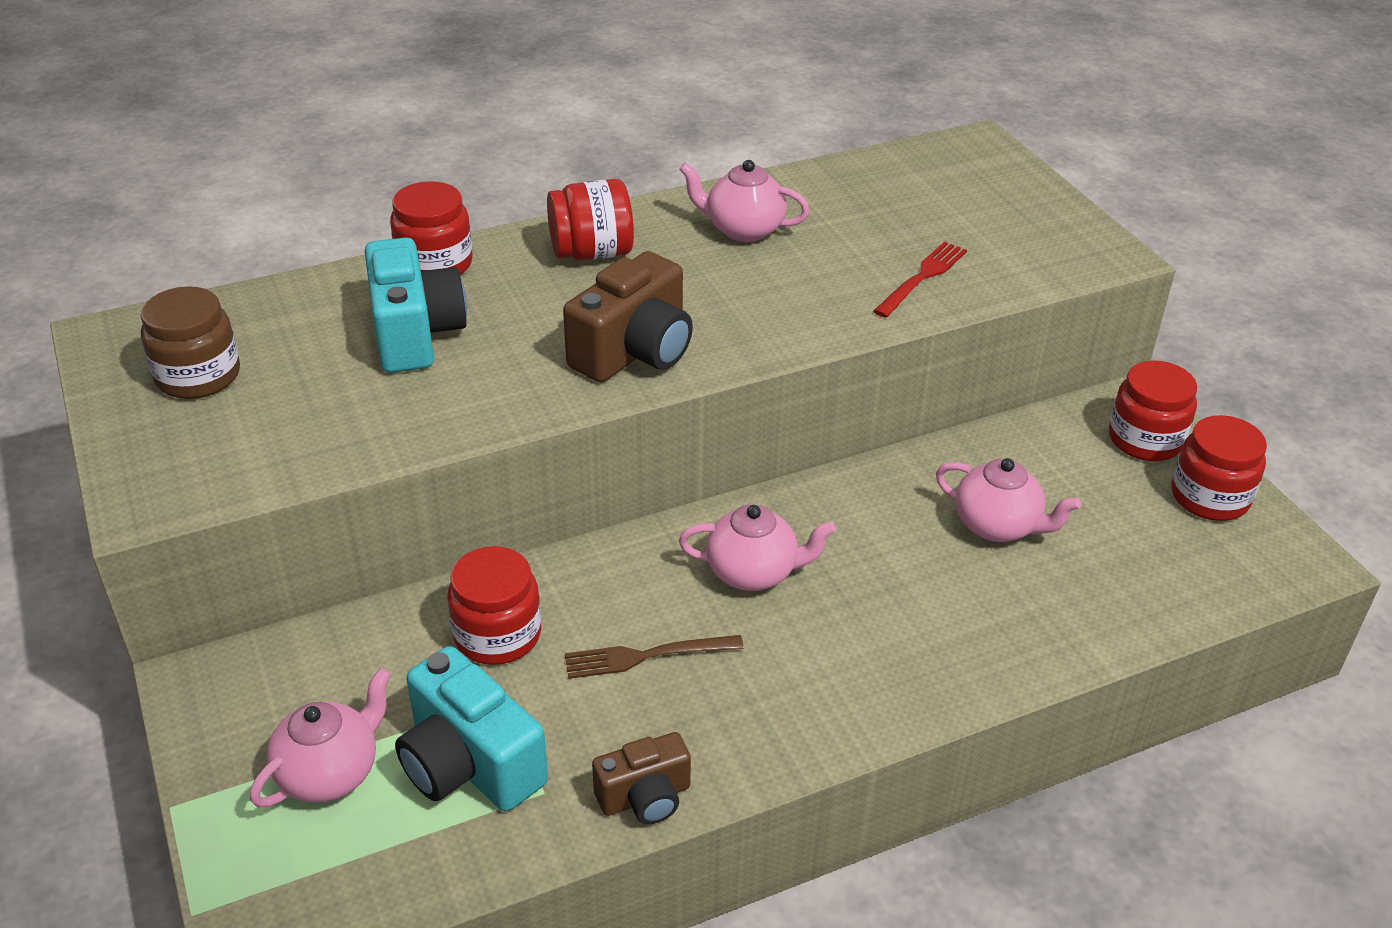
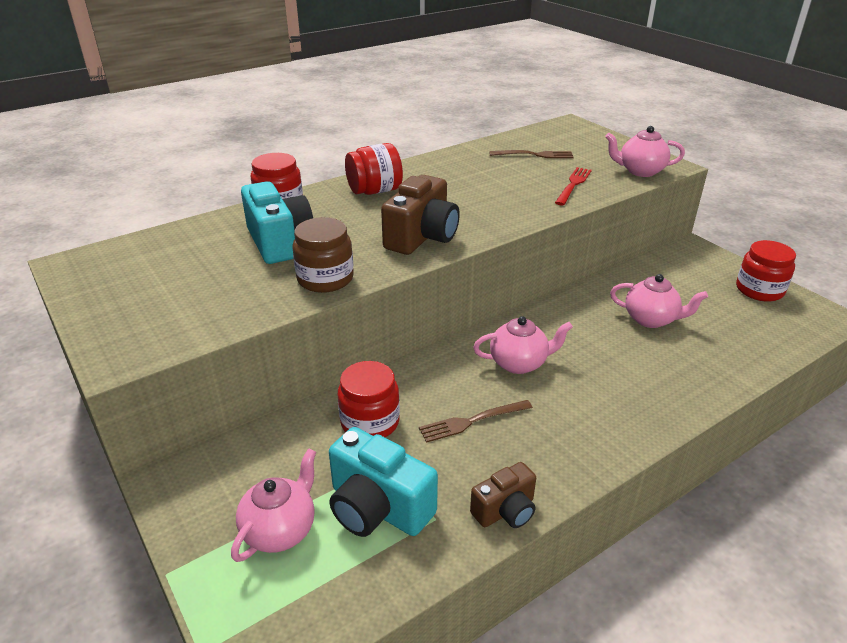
camera: 10 degrees left, 5 degrees down
brown jar [140,286,240,399] -> brown jar moved to [292,217,354,293]
pink teapot [679,160,810,242] -> pink teapot moved to [605,126,685,177]
red jar [1109,360,1197,461] -> none
none -> brown fork [489,150,574,158]

